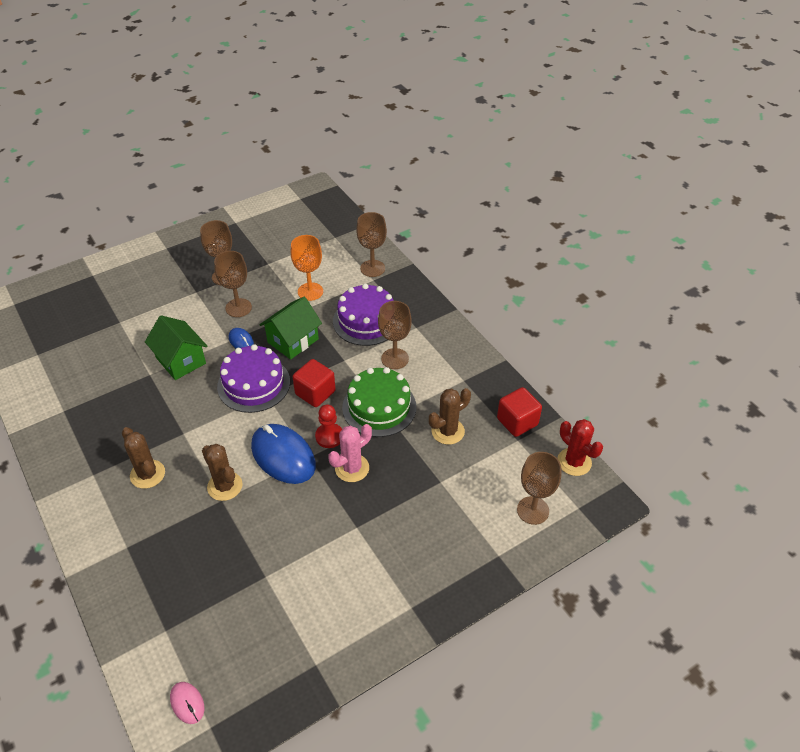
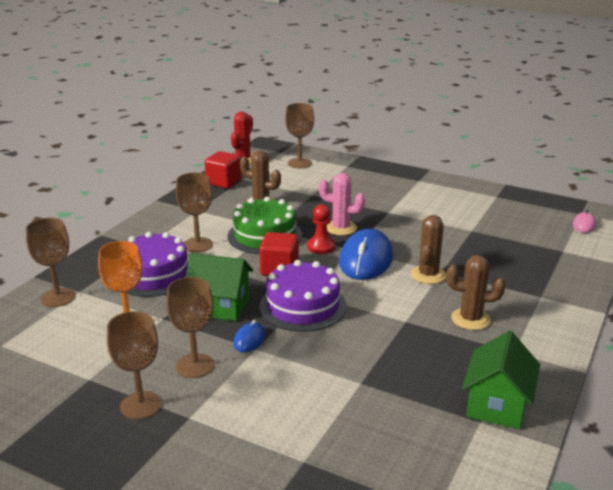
camera: 120 degrees left, 20 degrees down
brown cactus [122,427,165,489] -> brown cactus turned 75 degrees clockwise [446,255,506,330]
green house [145,315,207,380] -> green house moved to [462,331,540,429]

